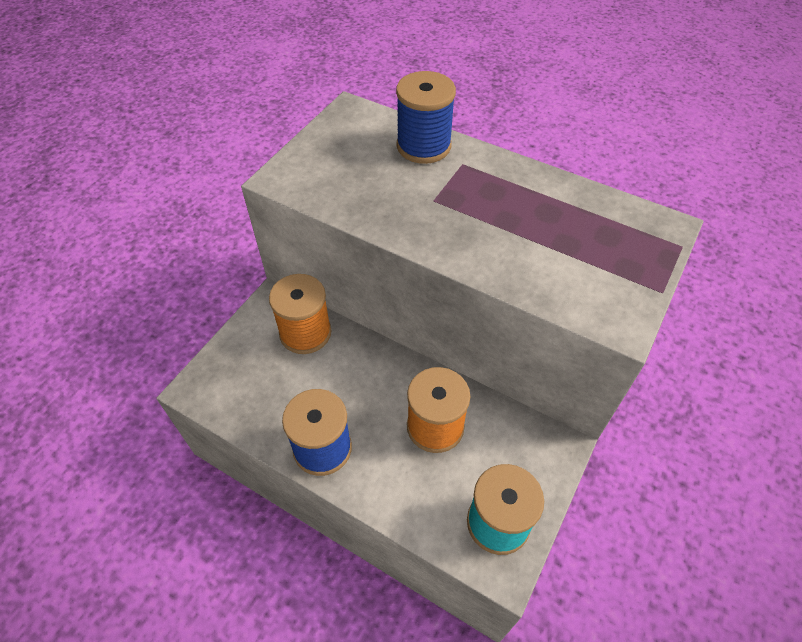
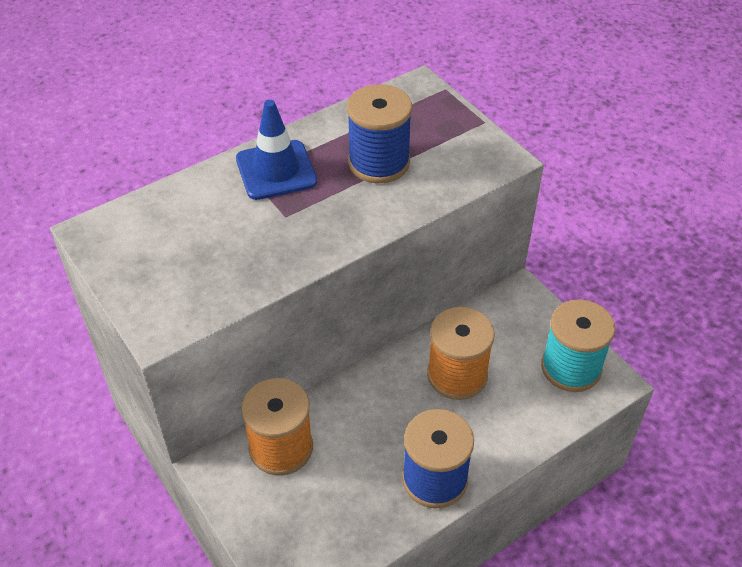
camera: 65 degrees left, 5 degrees down
blue spool [396,71,456,164] -> blue spool moved to [347,84,412,183]
none -> blue traffic cone [236,100,317,200]

